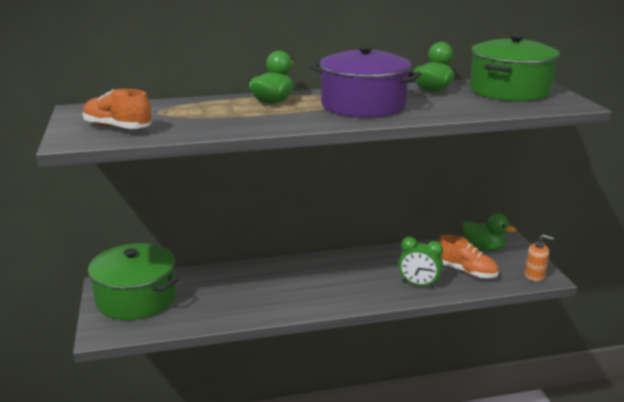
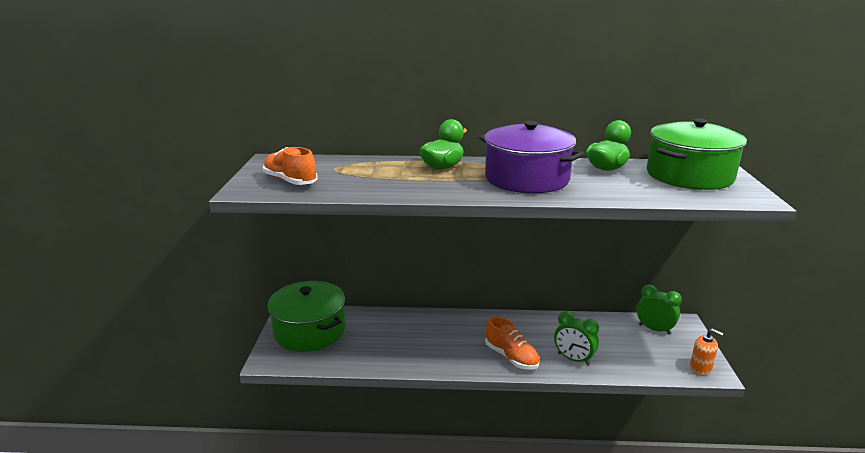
camera: 15 degrees right, 0 degrees up
orange shoe [438,235,499,278] -> orange shoe moved to [485,316,540,370]
green duck [462,213,516,251] -> green clock [637,285,682,335]

